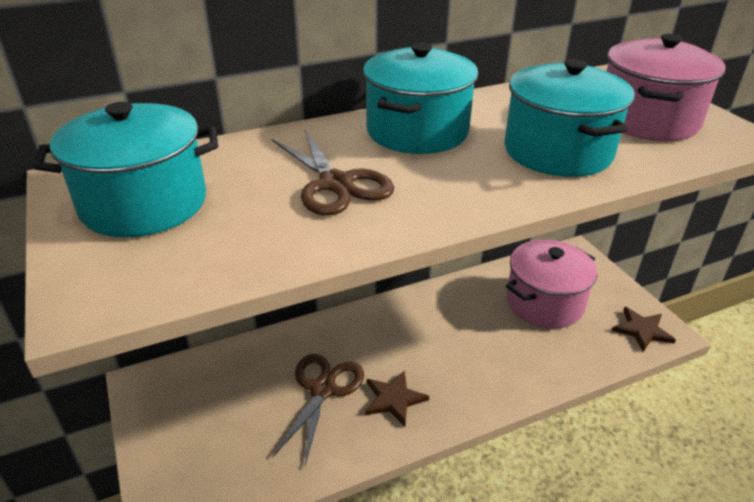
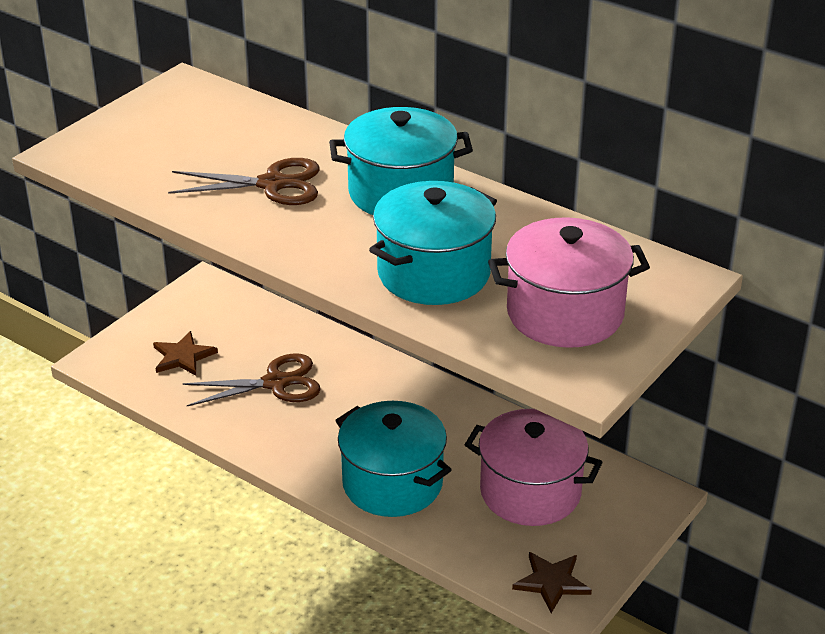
camera: 60 degrees right, 0 degrees up
turquoise pot [33,102,218,237] -> turquoise pot moved to [335,401,452,517]
brown scissors [272,130,394,215] -> brown scissors turned 120 degrees counterclockwise [168,158,319,205]
brown star [365,370,429,426] -> brown star moved to [153,331,218,376]

